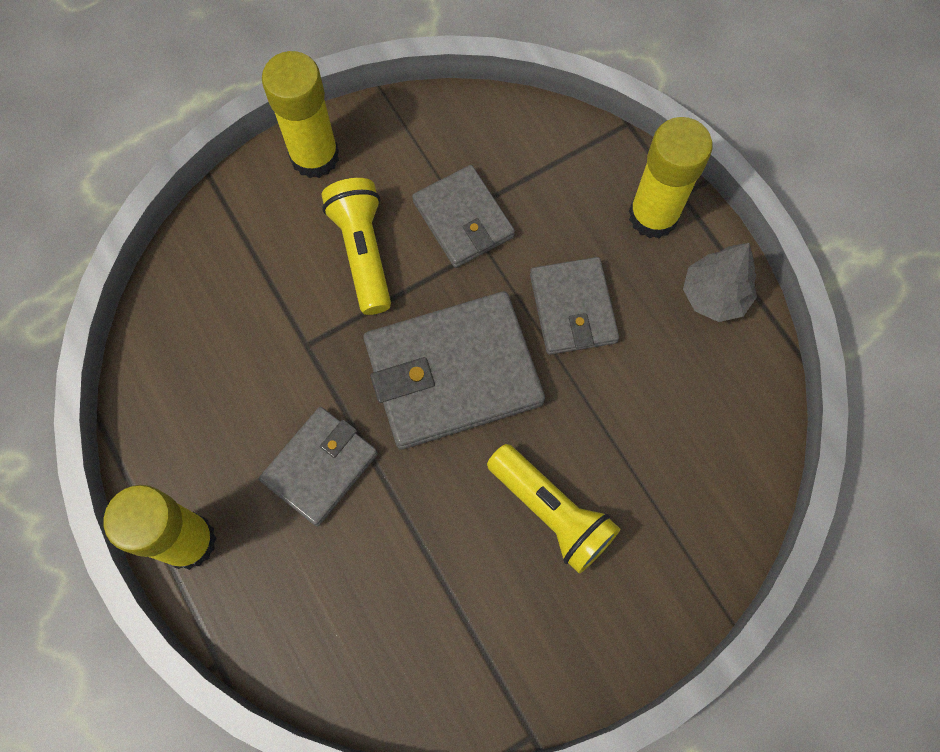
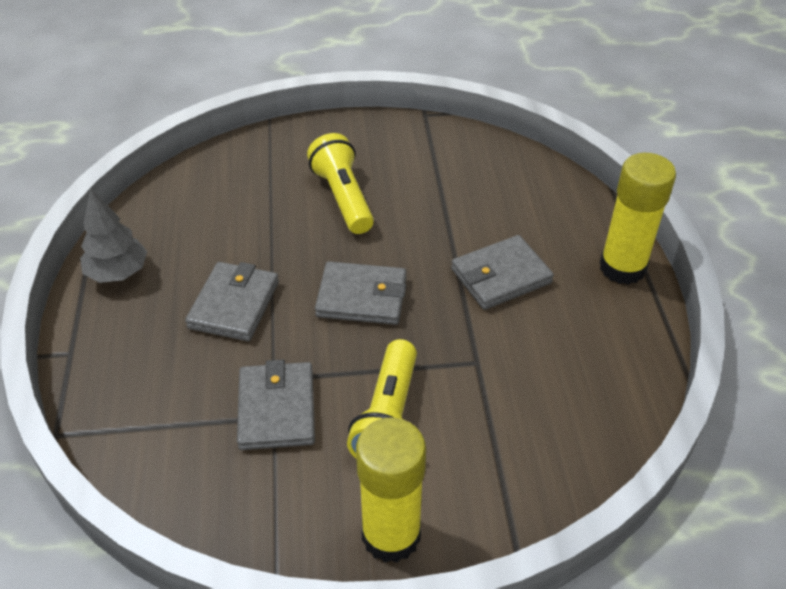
camera: 155 degrees left, 25 degrees down
grey wallet [364,291,545,450] -> grey wallet [315,261,407,325], size x0.61
yellow glue stick [629,117,713,238] -> none

